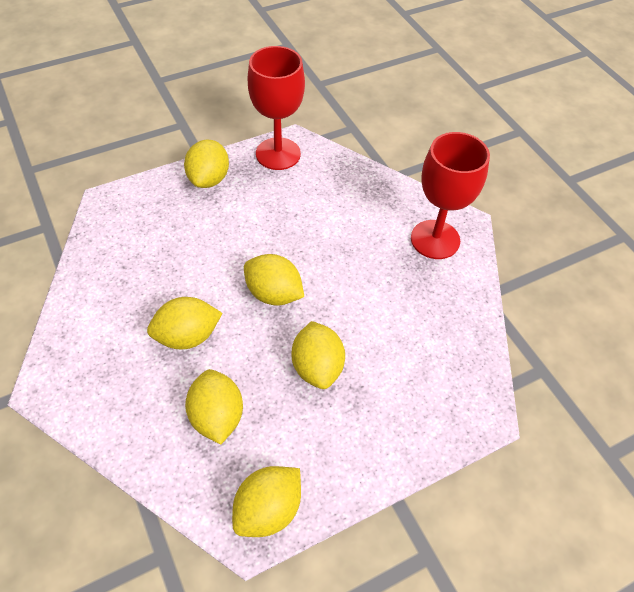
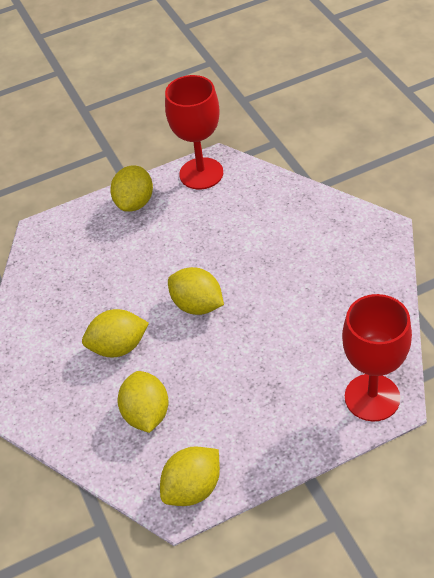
camera: 10 degrees right, 5 degrees down
yellow lemon [292,321,345,389] -> none
red goblet [411,132,490,259] -> red goblet moved to [342,294,412,421]

